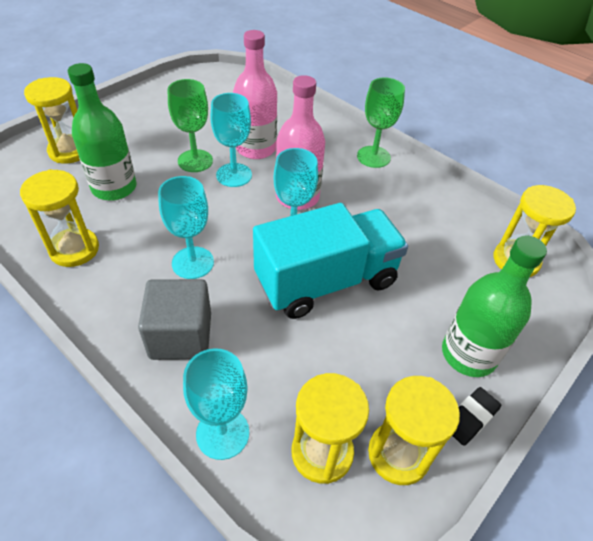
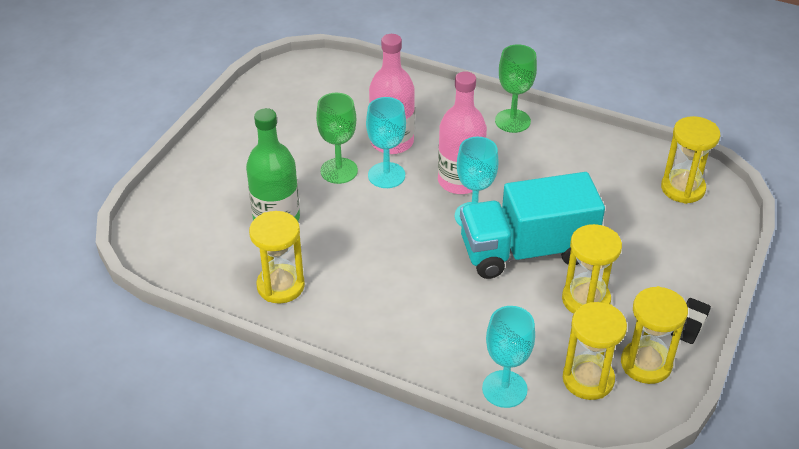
camera: 15 degrees left, 5 degrees down
yellow hourglass [24,77,80,164] -> yellow hourglass moved to [562,224,622,314]
grey cube [138,279,211,360] -> none
turquoise goblet [158,176,214,279] -> none
turquoise truck [253,203,408,319] -> turquoise truck turned 150 degrees counterclockwise [460,172,605,279]
green bottle [442,236,547,377] -> none

